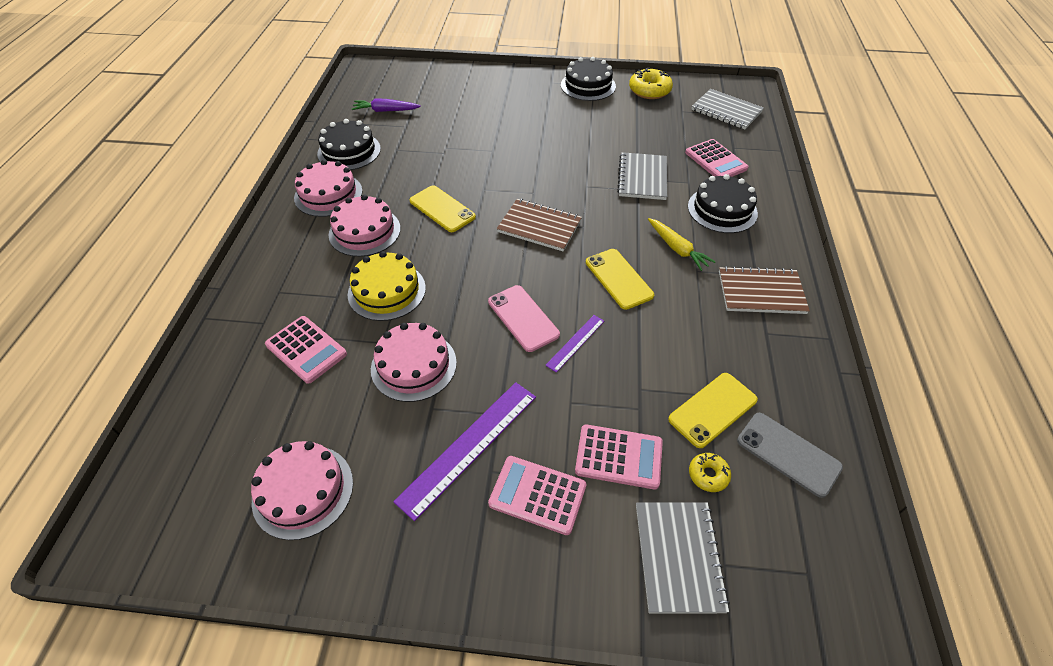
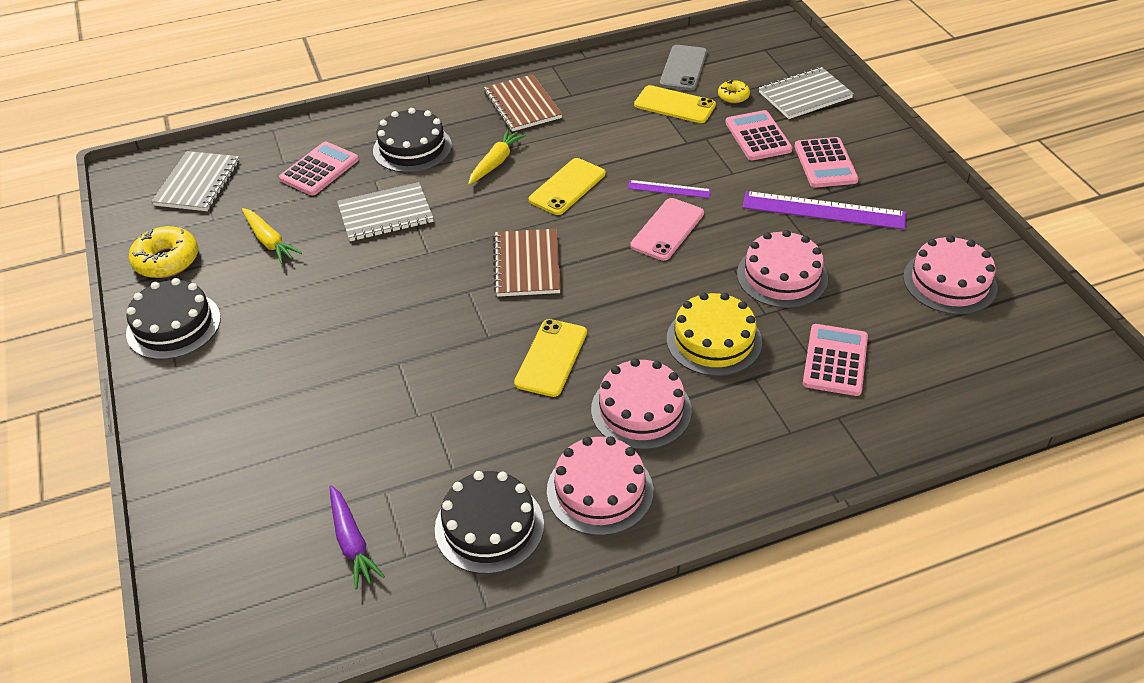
camera: 115 degrees left, 5 degrees down
none -> yellow carrot [242,208,302,264]

